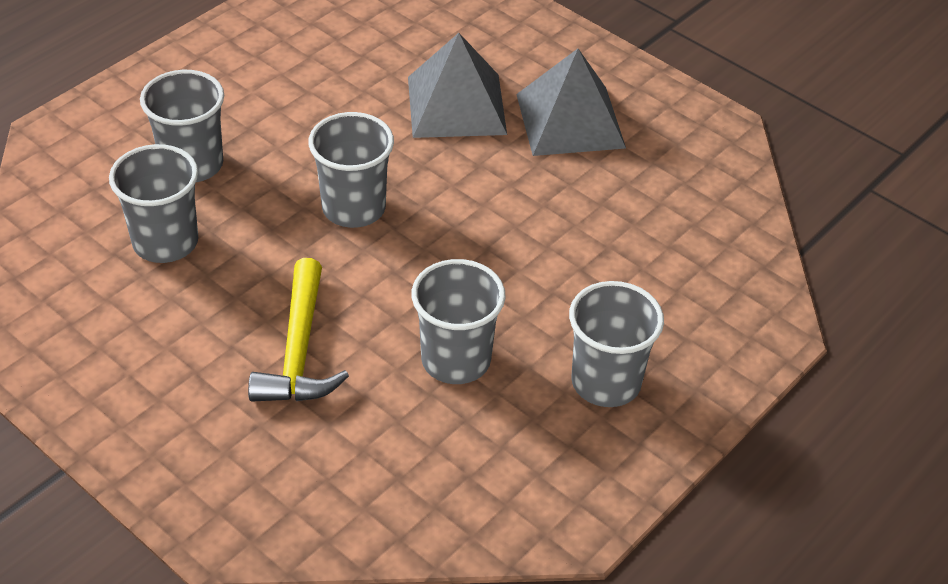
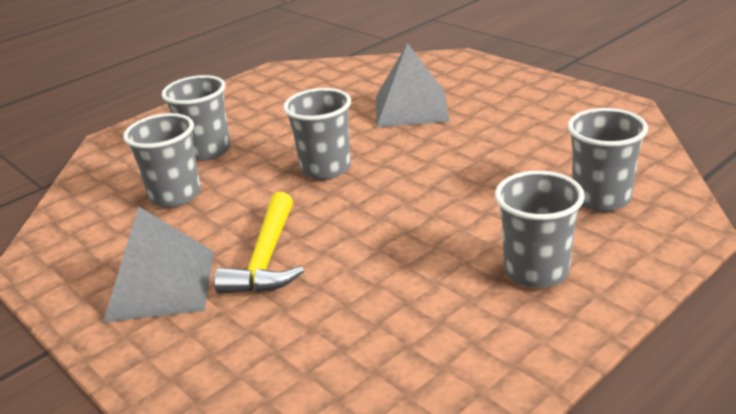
camera: 10 degrees right, 15 degrees down
grey cup [411,259,506,384] -> grey cup moved to [568,108,648,211]
grey pyramid [516,49,626,156] -> grey pyramid moved to [103,206,214,322]

